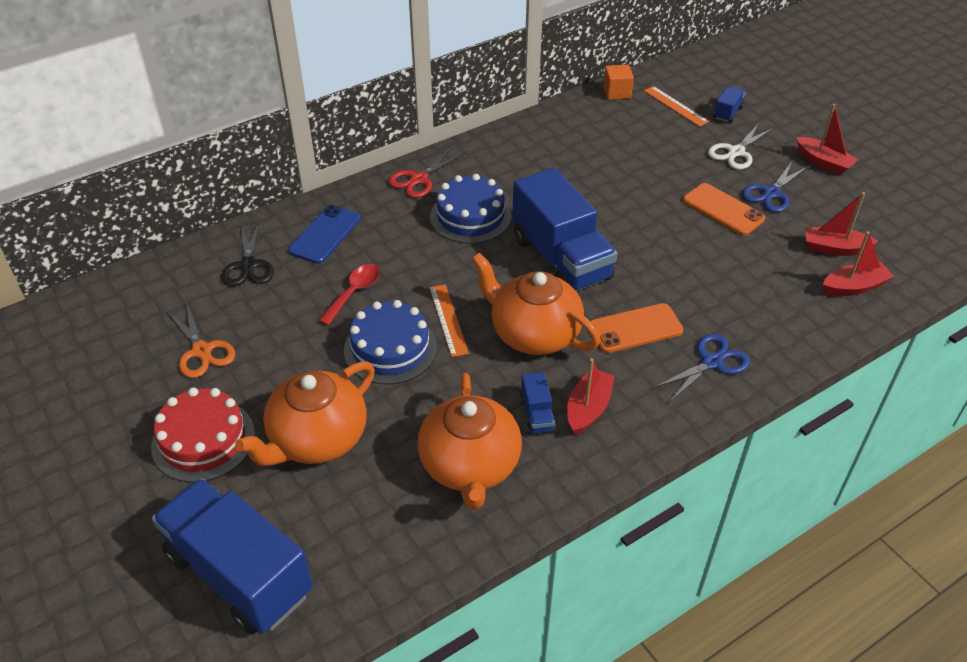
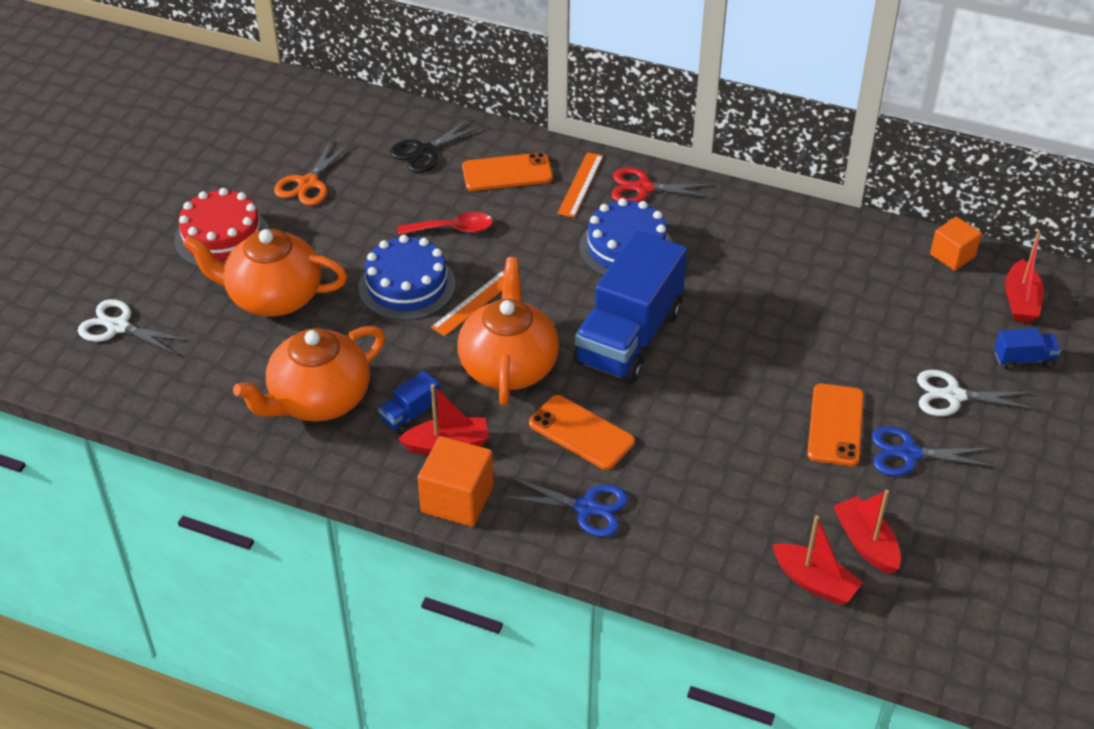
camera: 55 degrees right, 0 degrees up
blue truck [152,478,313,635] -> white scissors [78,299,190,355]
blue phone [288,205,361,264] -> orange phone [462,152,553,191]
orange ruler [644,86,709,127] -> orange ruler moved to [557,152,603,218]
red boat [796,104,858,175] -> red boat moved to [1005,232,1044,323]
none -> orange cube [418,436,494,527]

